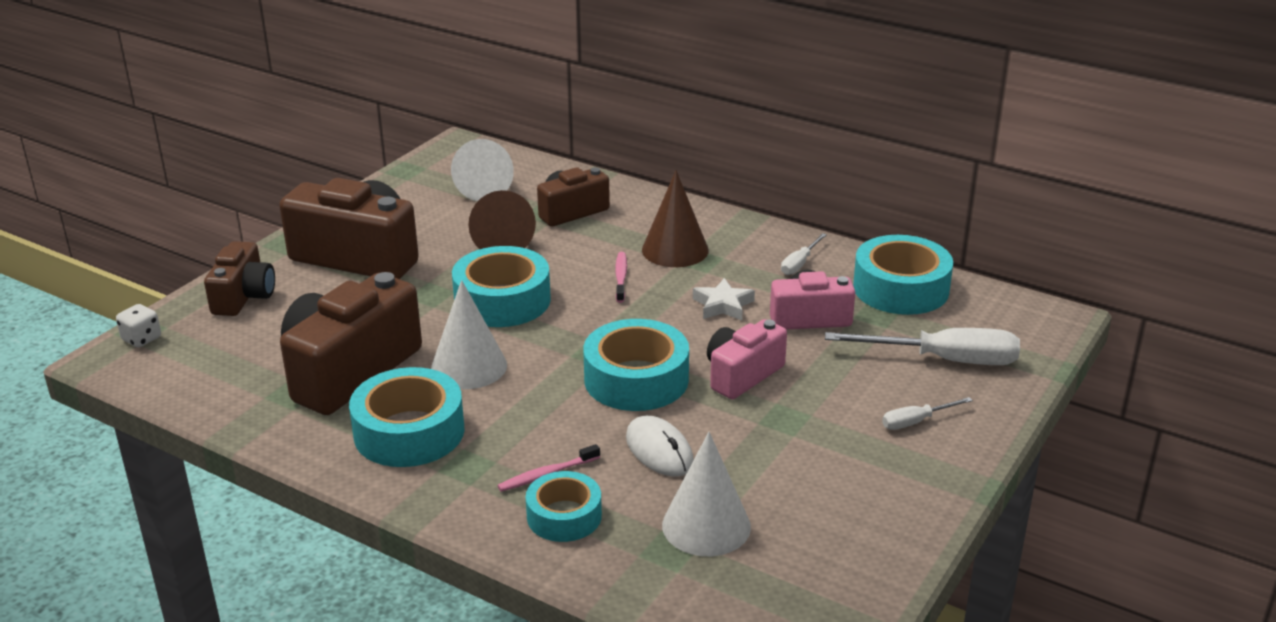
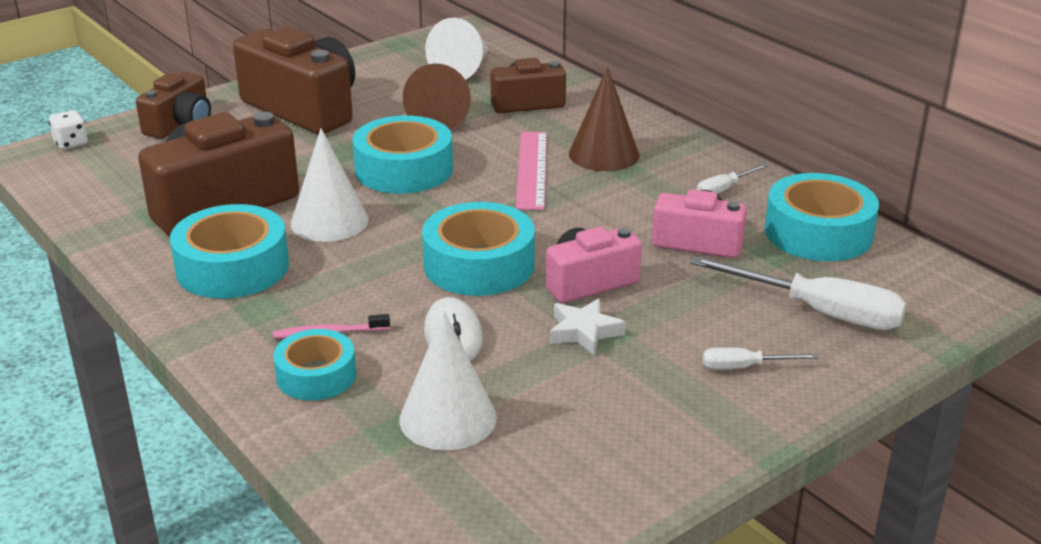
camera: 20 degrees right, 0 degrees up
pink toothbrush [615,252,627,303] -> pink ruler [516,132,547,210]
white star [693,278,755,320] -> white star moved to [549,298,626,355]

